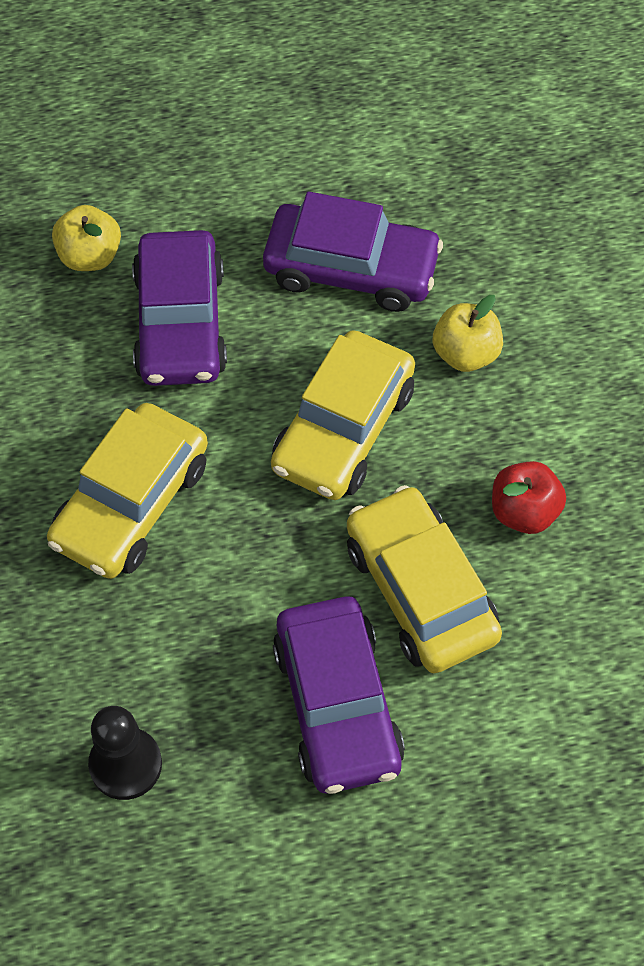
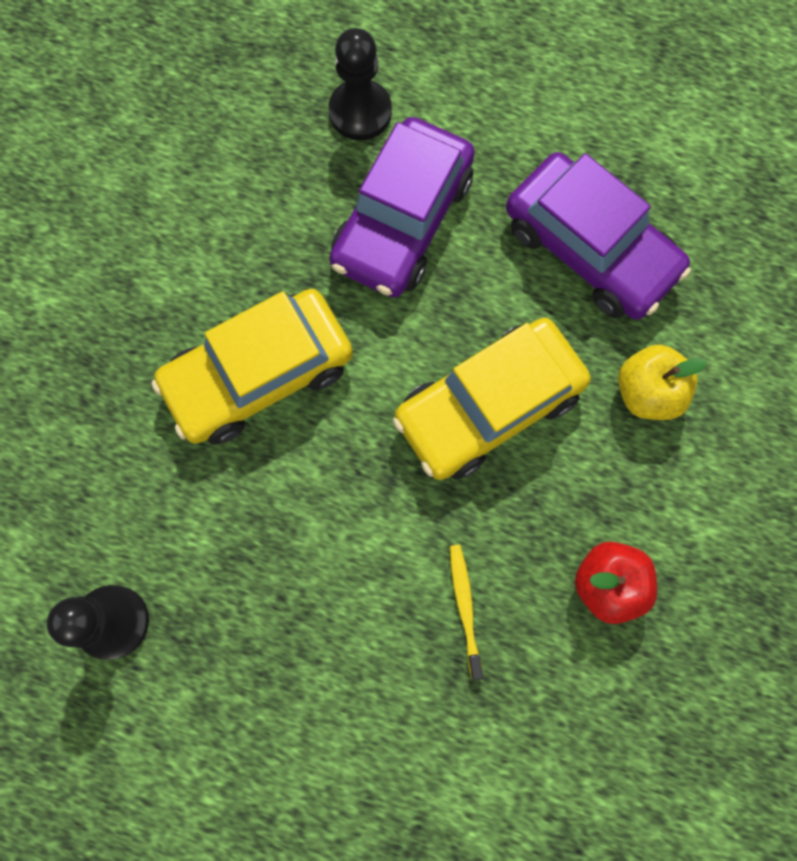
camera: 30 degrees right, 15 degrees up
yellow apple [52,205,121,271] -> black pawn [328,28,392,141]
purple car [273,596,405,794] -> none
yellow car [347,485,502,673] -> yellow toothbrush [450,545,483,680]

